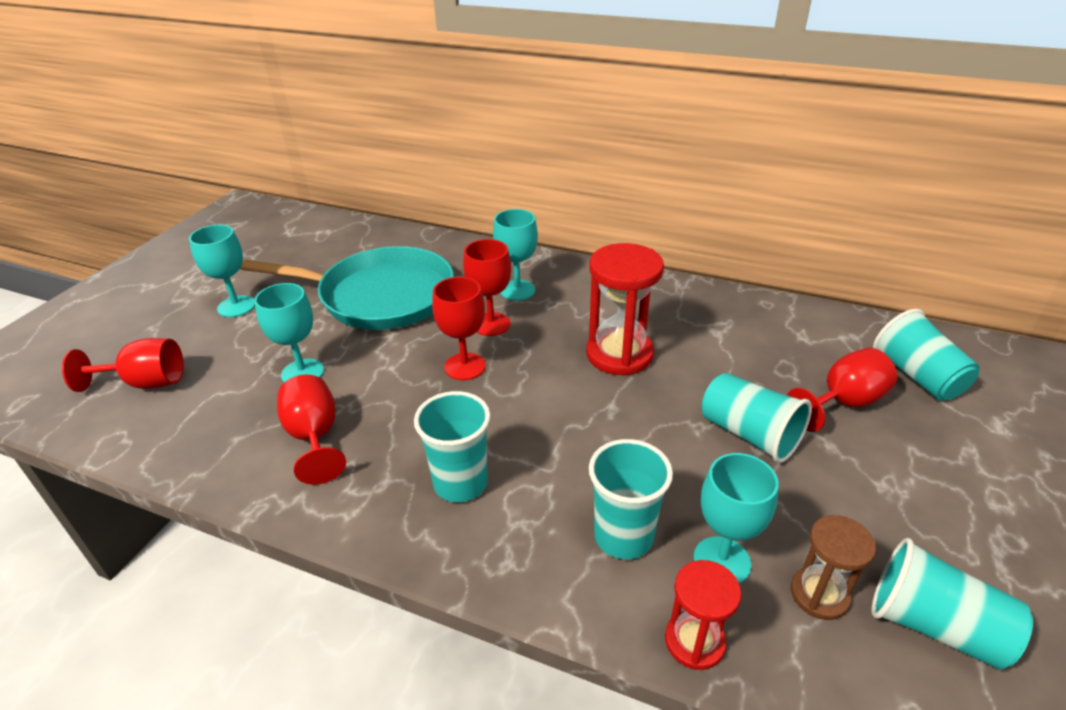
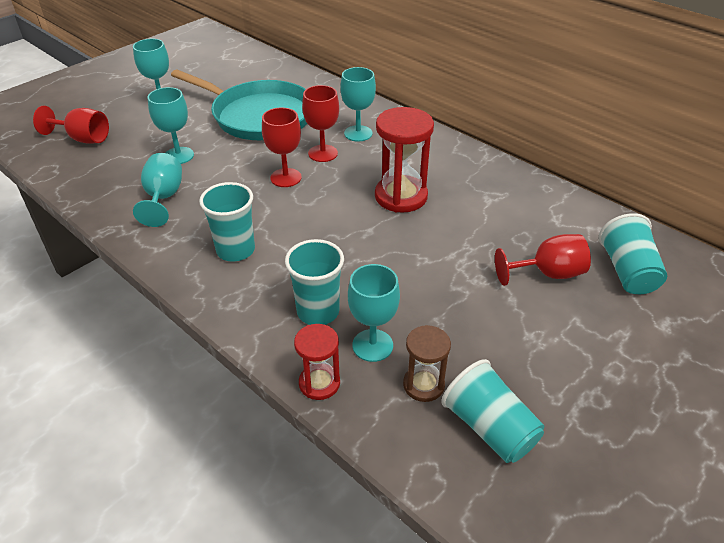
camera: 20 degrees right, 5 degrees up
red goblet [277,375,346,485] -> turquoise goblet [133,153,182,227]
turquoise cup [702,373,812,463] -> none

